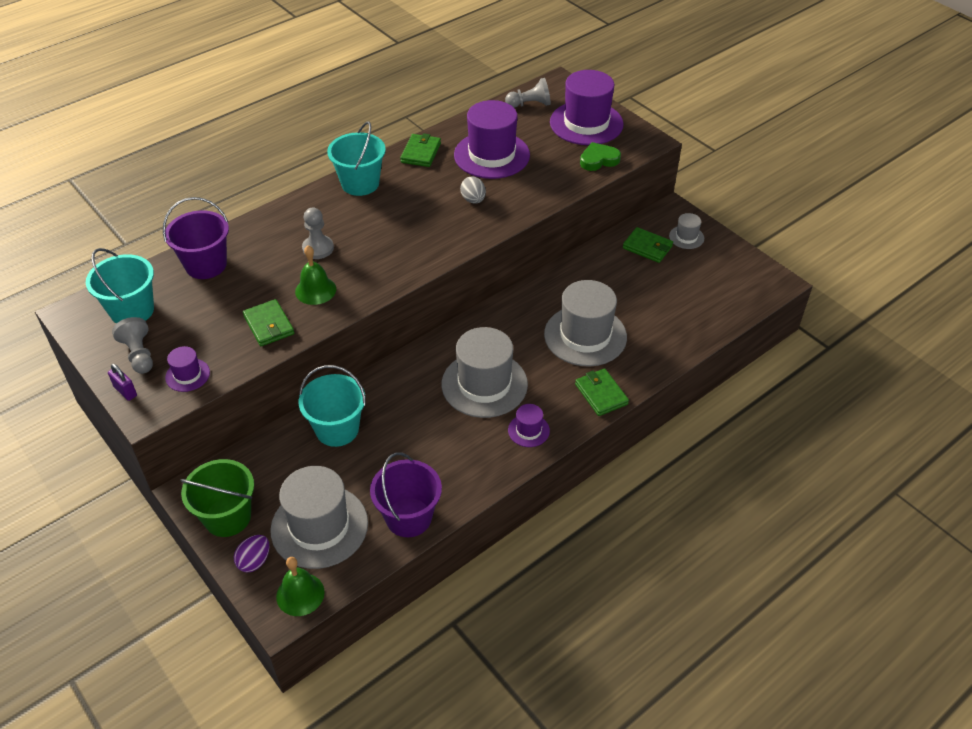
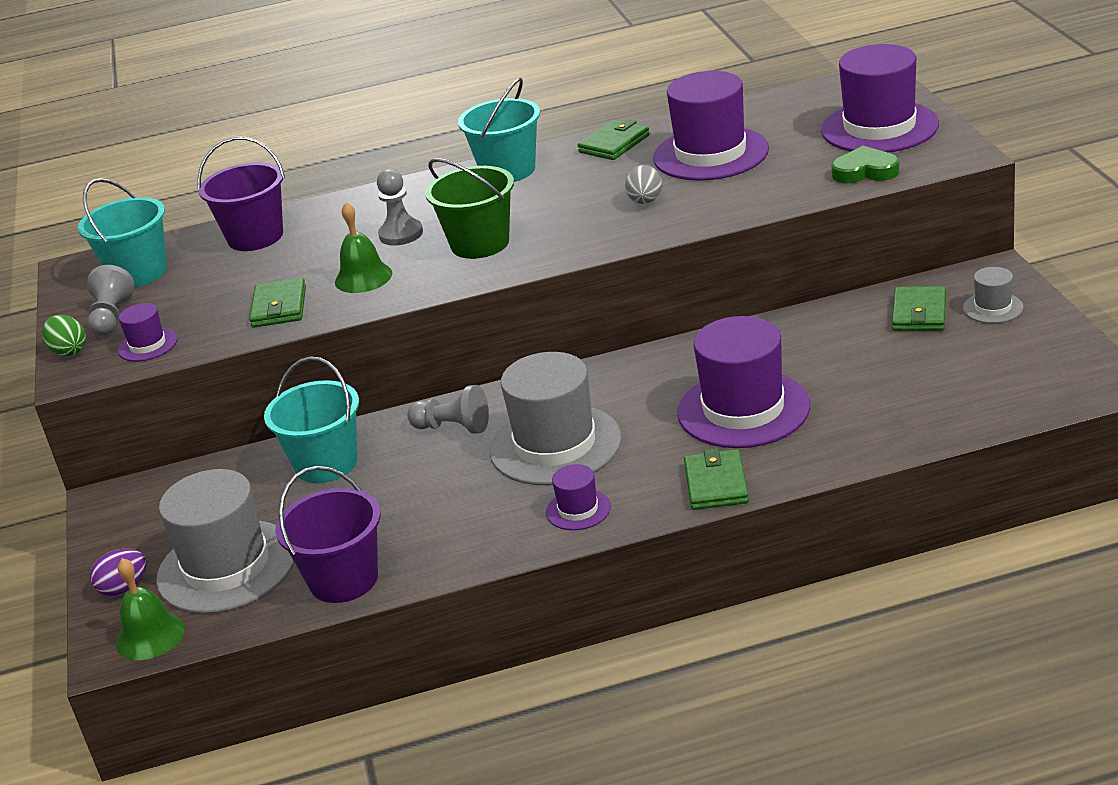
camera: 30 degrees right, 15 degrees down
purple padlock [108,364,137,401] -> green egg [42,315,86,356]
green bucket [180,459,254,537] -> green bucket moved to [425,158,514,259]
grey pawn [505,78,551,108] -> grey pawn moved to [407,385,489,434]
grey hat [544,280,627,367] -> purple hat [677,316,810,448]
green wallet [623,227,673,263] -> green wallet turned 45 degrees clockwise [892,286,946,331]

